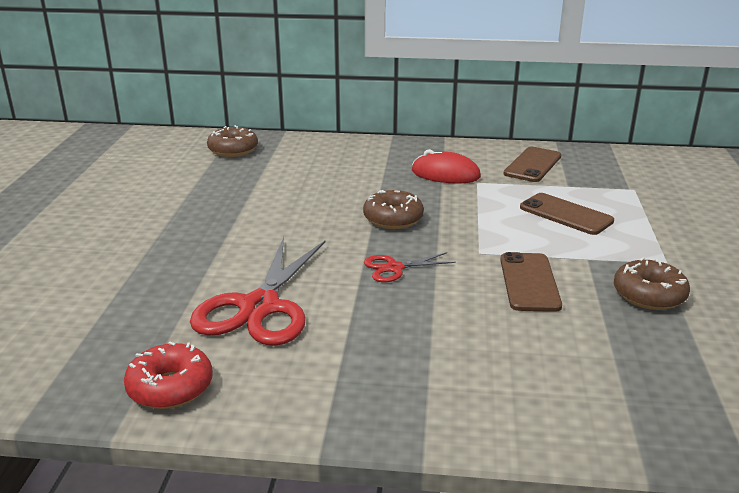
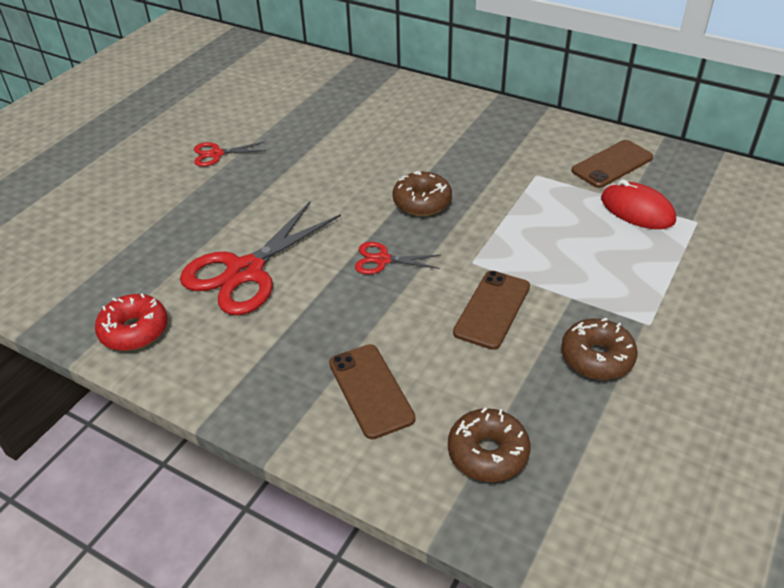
camera: 25 degrees right, 15 degrees up
brown donut [207,125,258,157] -> brown donut moved to [448,407,530,482]
red mouse [412,149,481,184] -> red mouse moved to [601,179,676,229]
brown phone [520,193,614,235] -> brown phone moved to [329,344,416,439]
none -> red scissors [194,141,266,167]

